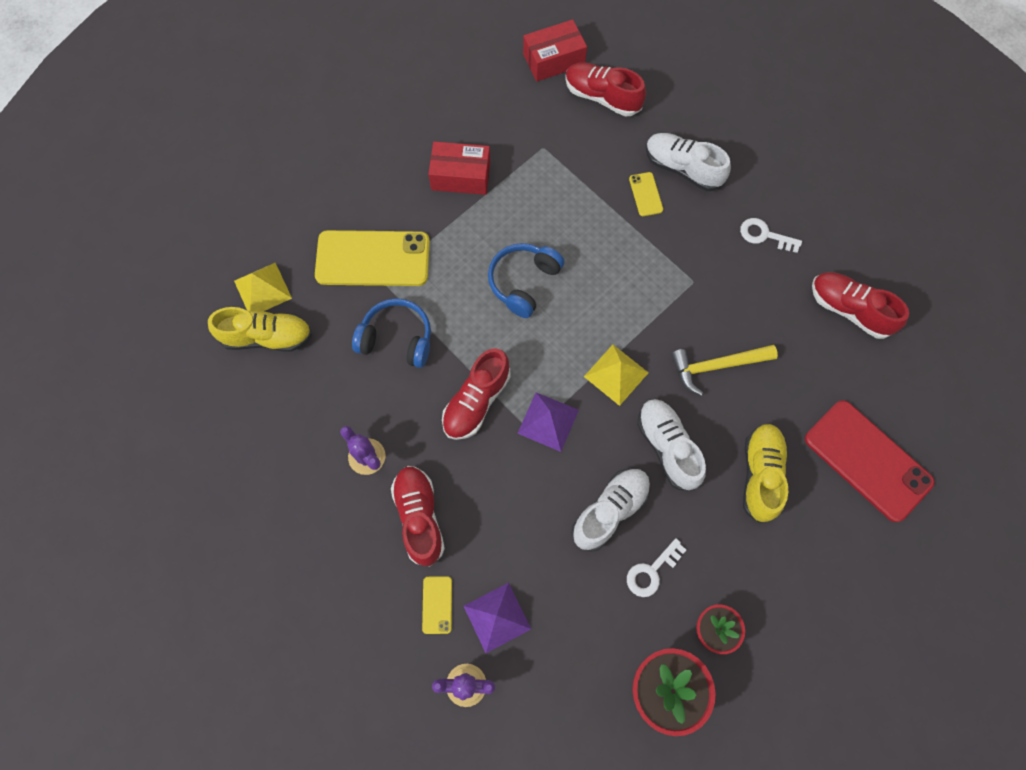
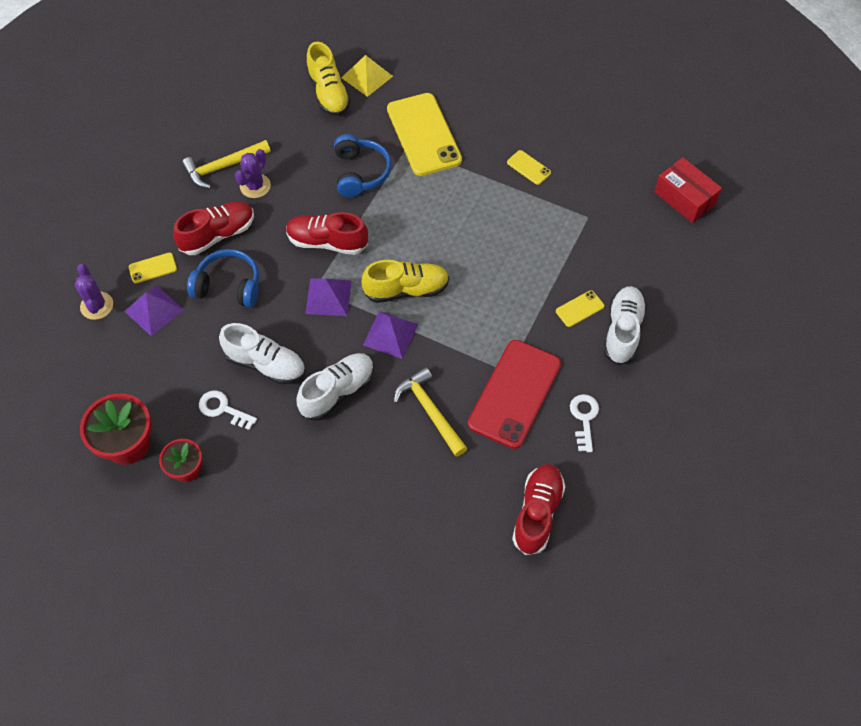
camera: 70 degrees right, 10 degrees down
red box [428,141,490,195] -> yellow phone [507,150,551,185]
blue headphones [488,243,564,318] -> blue headphones moved to [187,249,259,307]
red shoe [565,62,646,117] -> none
yellow pyramid [584,345,649,406] -> purple pyramid [363,311,418,359]
yellow shoe [743,424,788,523] -> yellow shoe moved to [361,260,449,303]
red phone [805,400,934,522] -> red phone moved to [468,340,561,449]
none -> yellow hammer [182,140,271,189]

